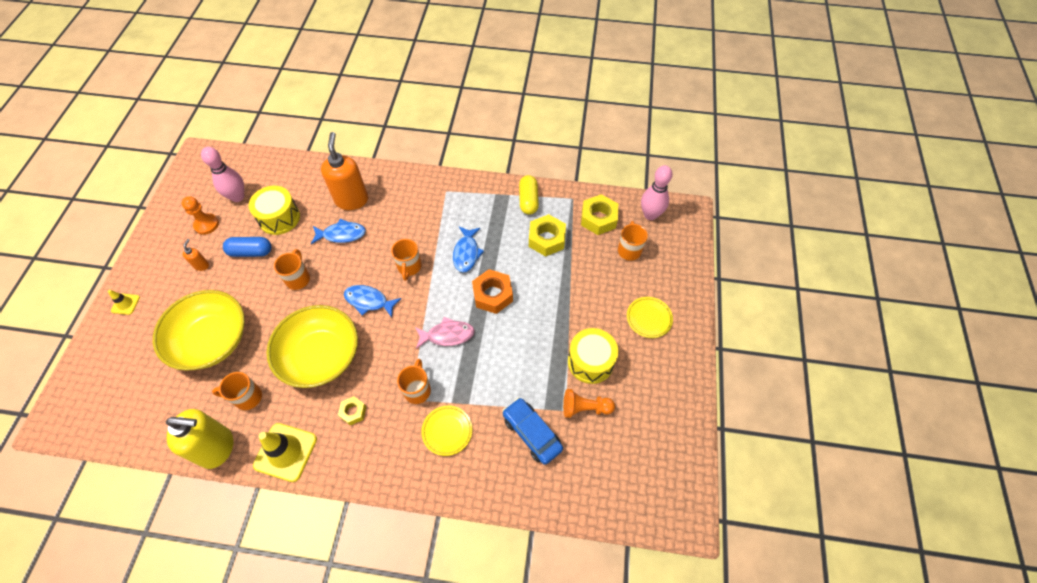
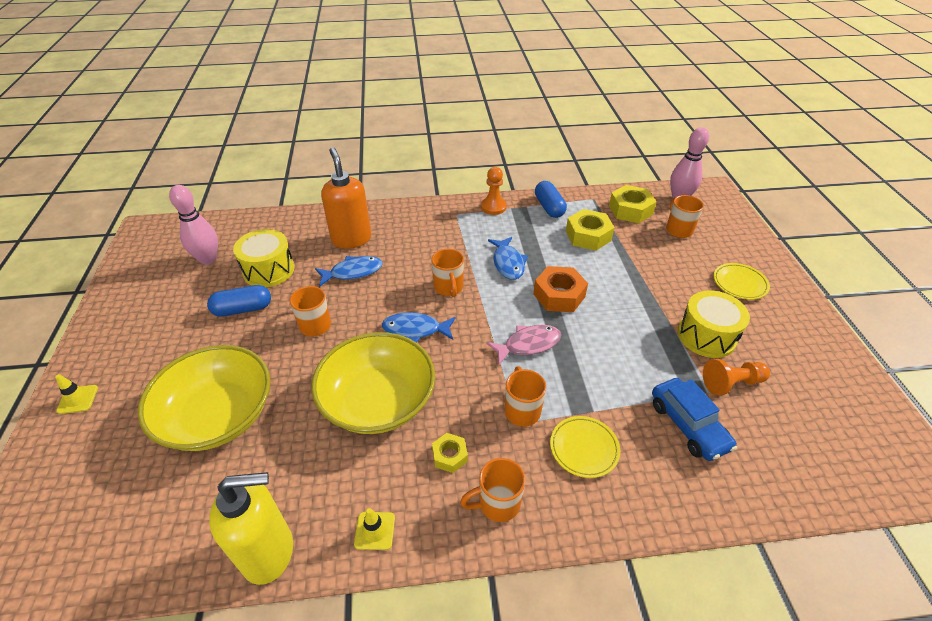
camera: 15 degrees left, 15 degrees down
orange pawn [182,196,219,235] -> orange pawn moved to [481,167,507,215]
orange soap dispenser [183,239,209,271] -> none
orange mug [212,372,262,410] -> orange mug moved to [460,458,525,522]
yellow traffic cone [253,423,317,482] -> yellow traffic cone [354,508,395,550], size x0.50
blue car [502,398,563,465] -> blue car turned 150 degrees counterclockwise [652,378,737,461]
yellow capsule [519,175,539,215] -> blue capsule [535,181,567,218]

